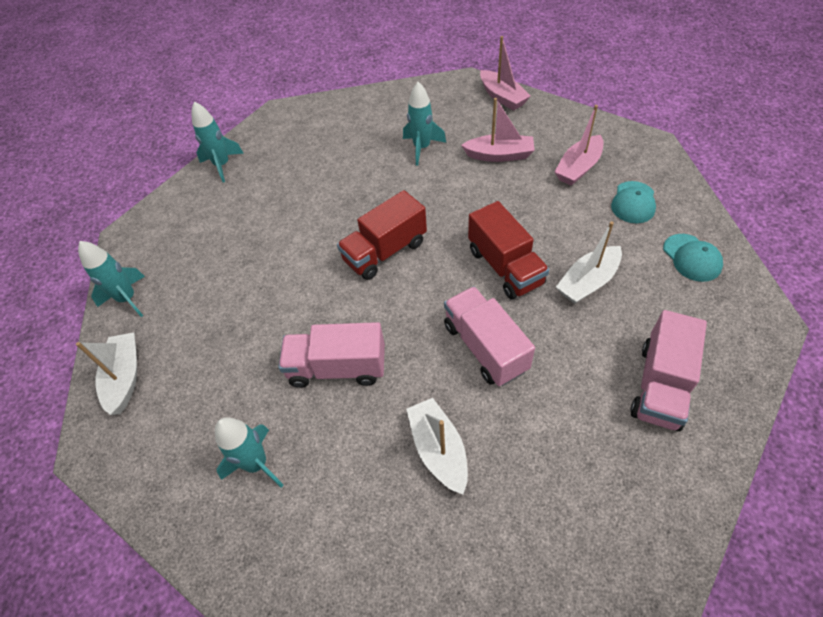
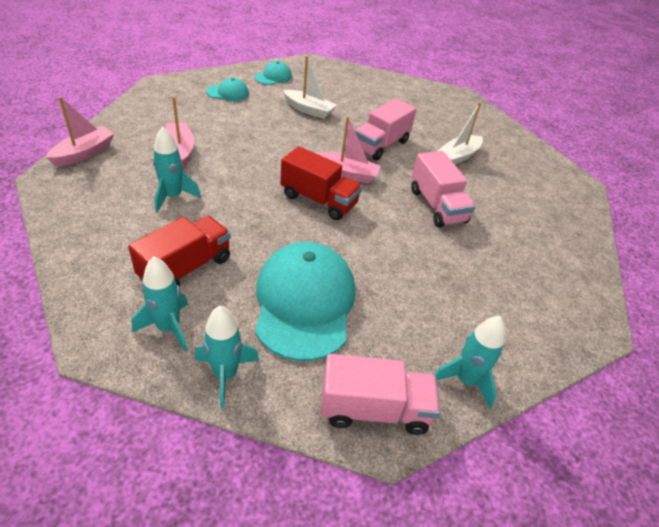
camera: 120 degrees left, 10 degrees down
white boat [76,332,137,415] -> none
turquoise rocket [215,417,284,488] -> turquoise rocket moved to [131,257,188,352]
red truck [468,201,549,299] -> red truck moved to [128,216,231,286]
pink boat [554,105,603,186] -> pink boat moved to [316,116,381,184]
pink truck [630,310,707,431] -> pink truck moved to [321,354,440,435]
none -> turquoise cap [255,242,355,361]

